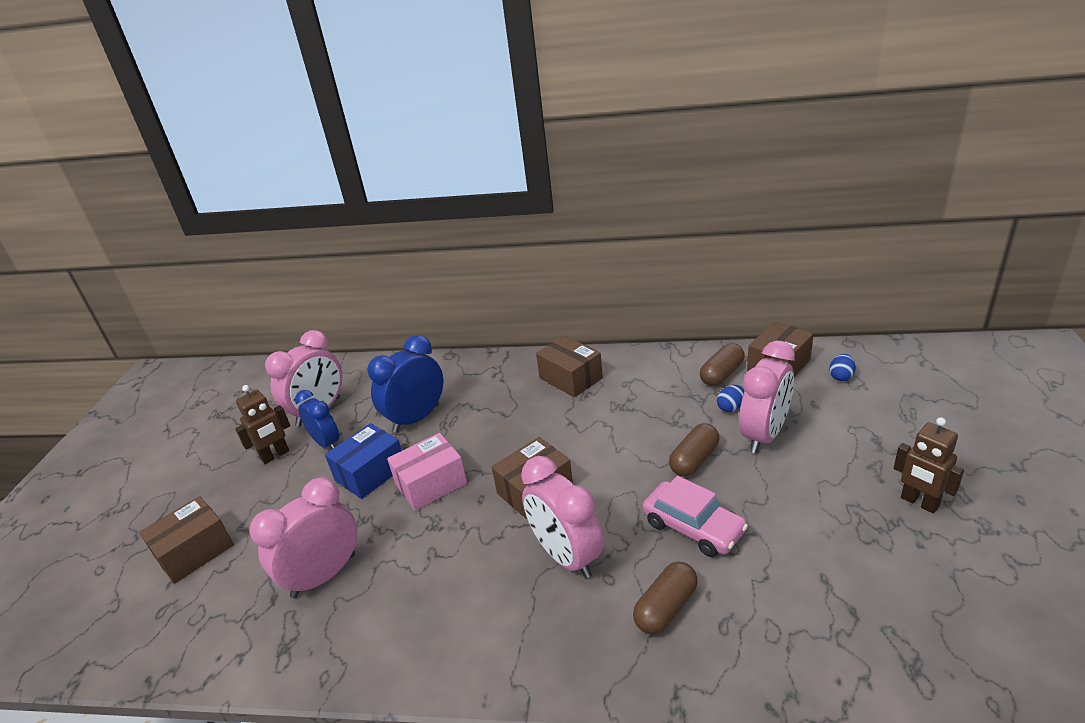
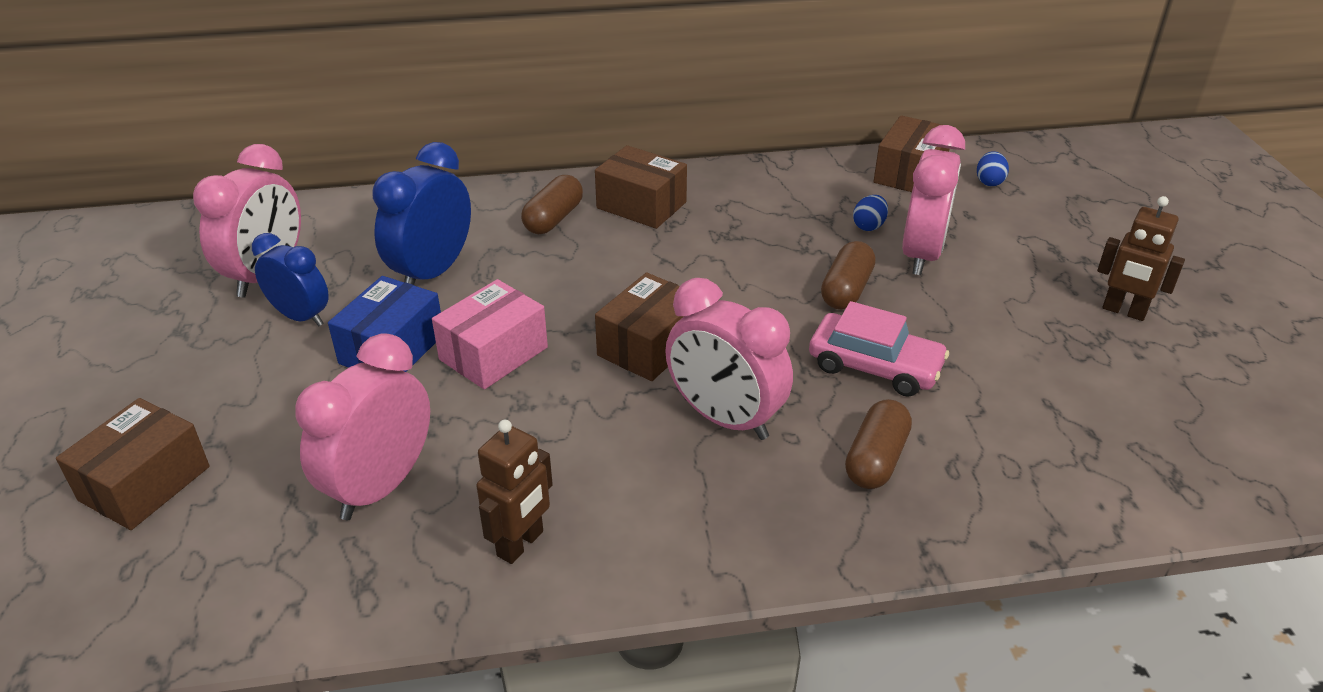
camera: 20 degrees left, 5 degrees up
brown robot [235,385,290,464] -> brown robot moved to [476,420,553,564]
brown capsule [700,343,745,386] -> brown capsule moved to [521,175,583,234]

